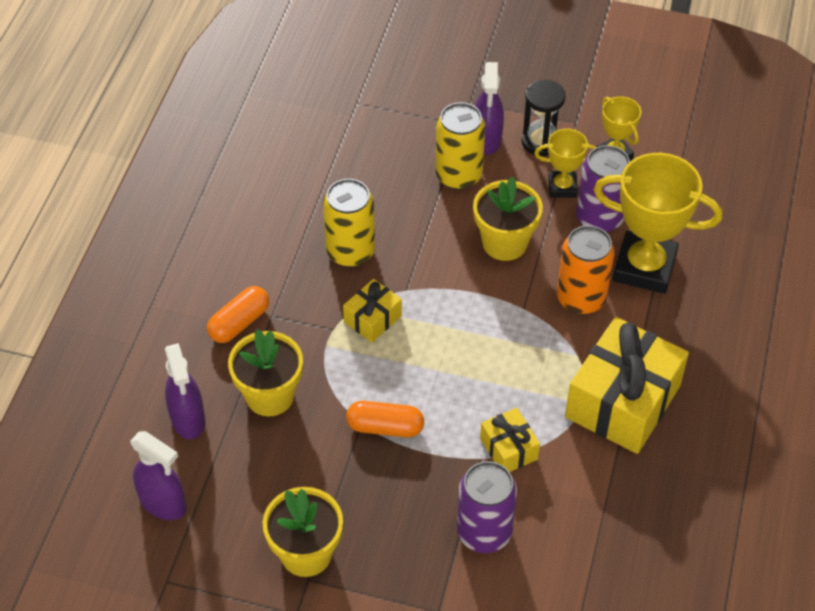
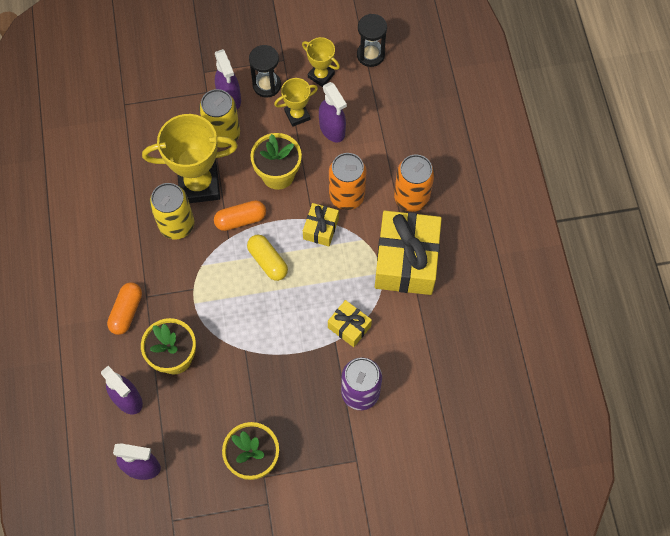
camera: 25 degrees left, 15 degrees up
yellow gift [343,279,402,343] -> yellow gift moved to [303,203,339,246]
orange capsule [346,401,424,437] -> orange capsule moved to [214,200,266,231]
purple can [576,145,630,232] -> purple spray bottle [319,82,347,142]
yellow trophy [594,153,722,294] -> yellow trophy moved to [142,114,238,203]
none -> yellow capsule [247,235,288,281]
none -> black hourglass [357,14,387,67]
none -> orange can [394,154,435,212]

